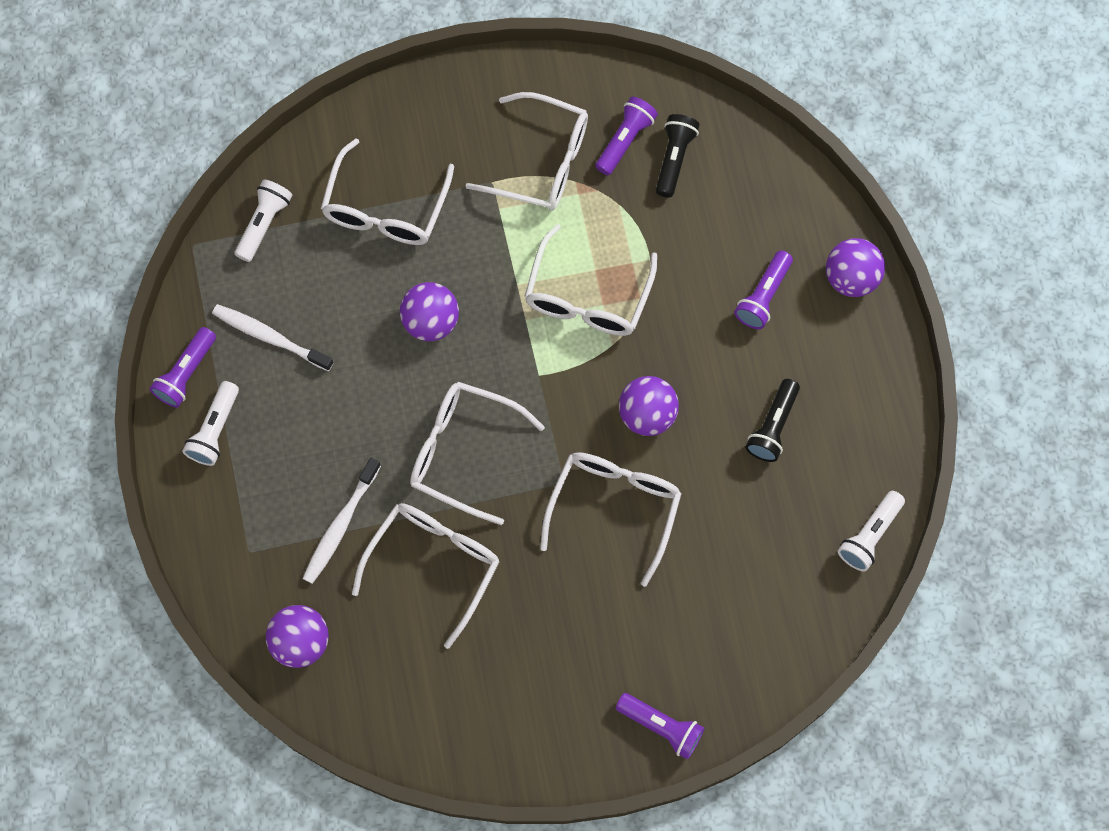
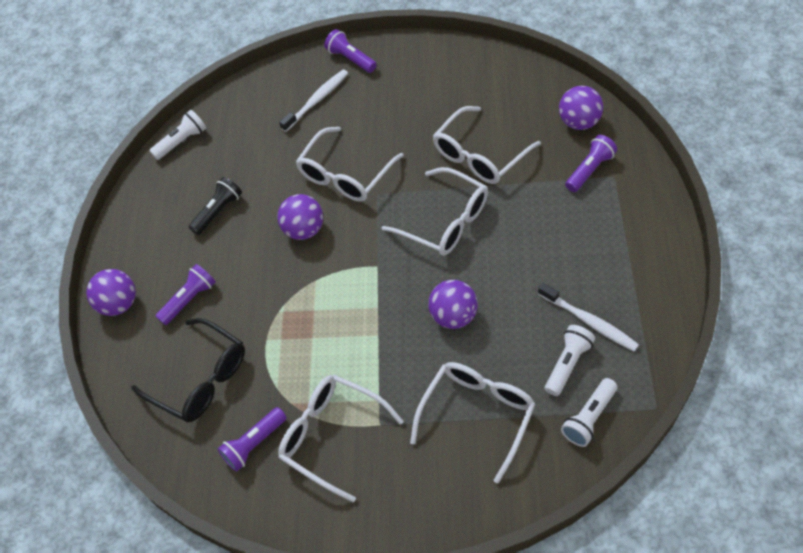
camera: 160 degrees left, 15 degrees down
purple flashlight [149,327,216,408] -> purple flashlight moved to [565,135,617,192]
white flashlight [182,381,239,466] -> white flashlight moved to [545,325,595,396]
white toothbrush [302,458,381,584] -> white toothbrush moved to [279,69,348,132]
white glasses [525,224,657,336] -> none
black flashlight [656,114,700,198] -> none
none -> black glasses [131,318,245,422]

